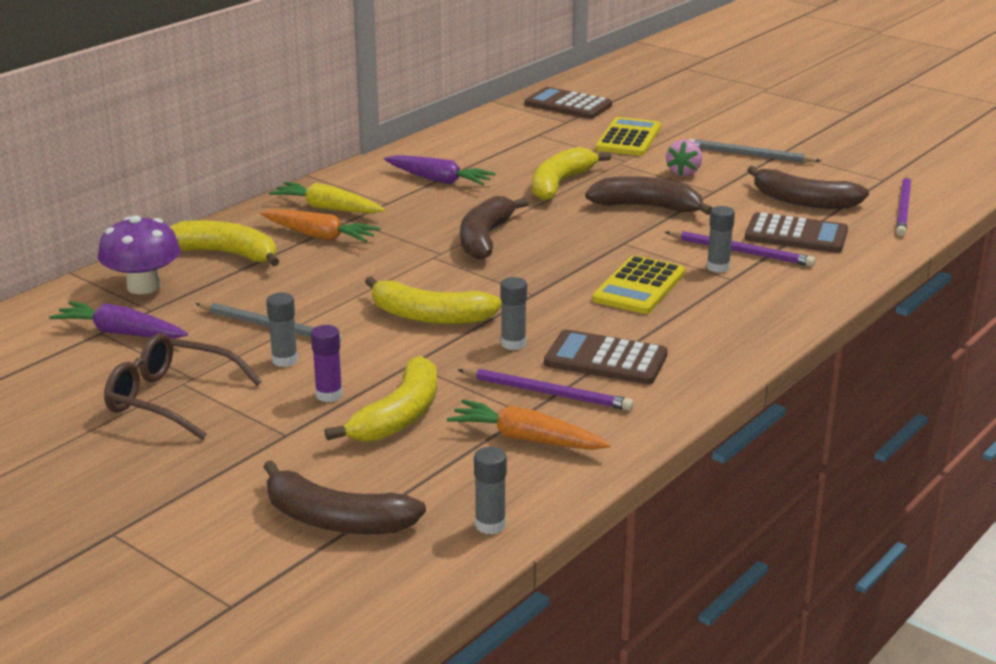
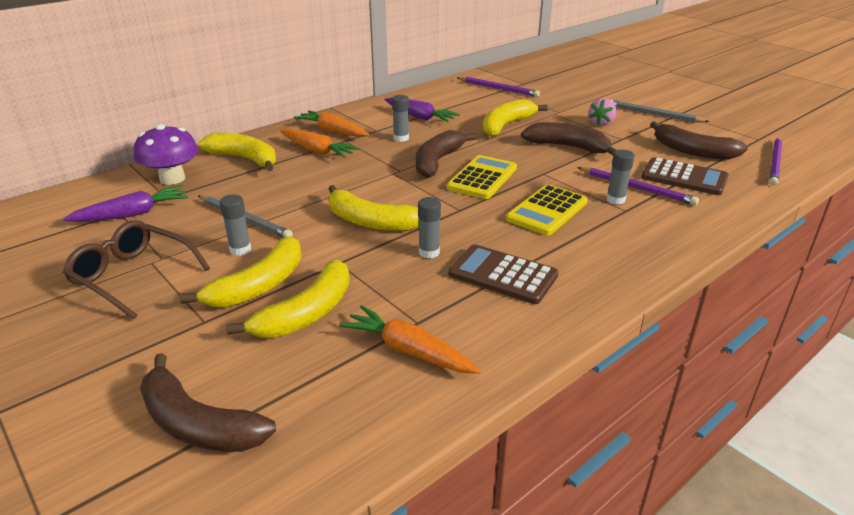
camera: 10 degrees right, 5 degrees up
purple carrot [49,301,188,339] -> purple carrot turned 120 degrees clockwise [63,186,188,222]
yellow carrot [269,182,385,214] -> orange carrot [294,110,369,137]
purple glue stick [311,325,343,402] -> yellow banana [179,236,302,308]
purple pencil [458,368,634,411] -> purple pencil moved to [457,77,540,97]
grey glue stick [474,447,507,534] -> grey glue stick moved to [392,95,409,142]
brown calculator [525,87,612,119] -> none
yellow calculator [596,117,661,156] -> yellow calculator moved to [447,155,517,199]

